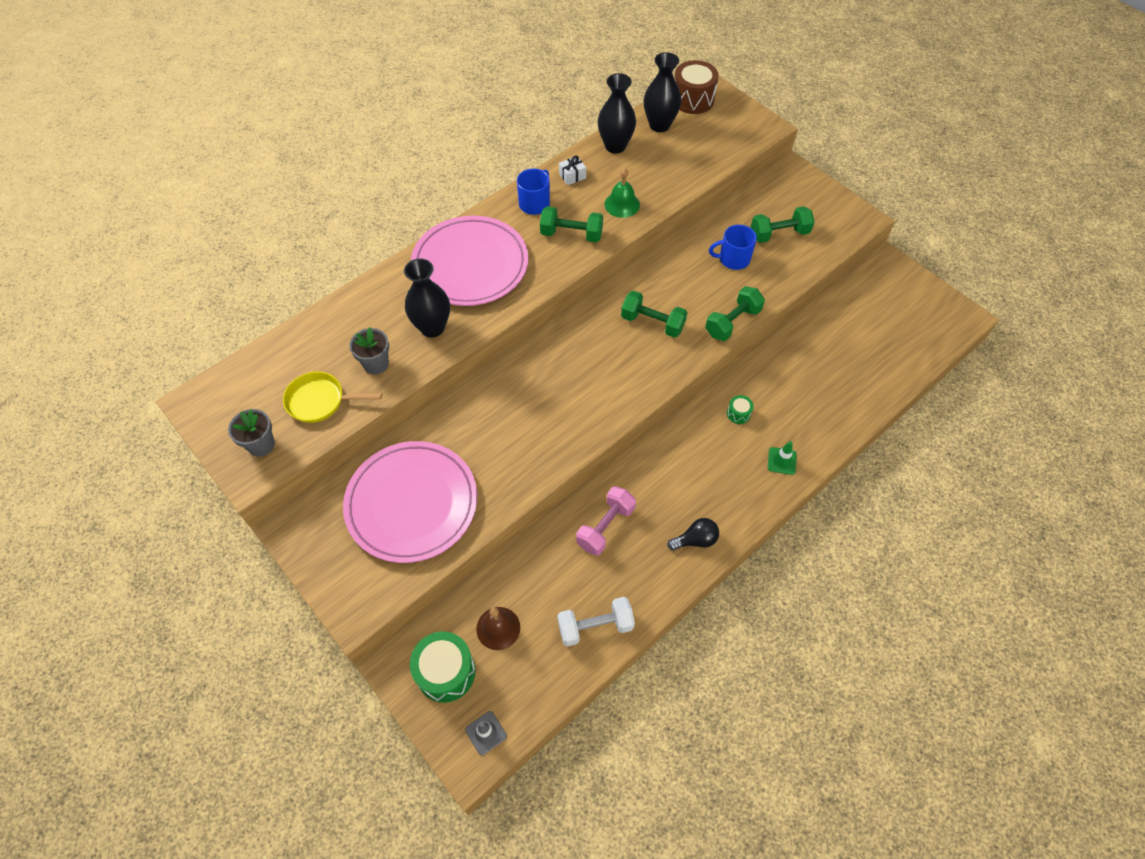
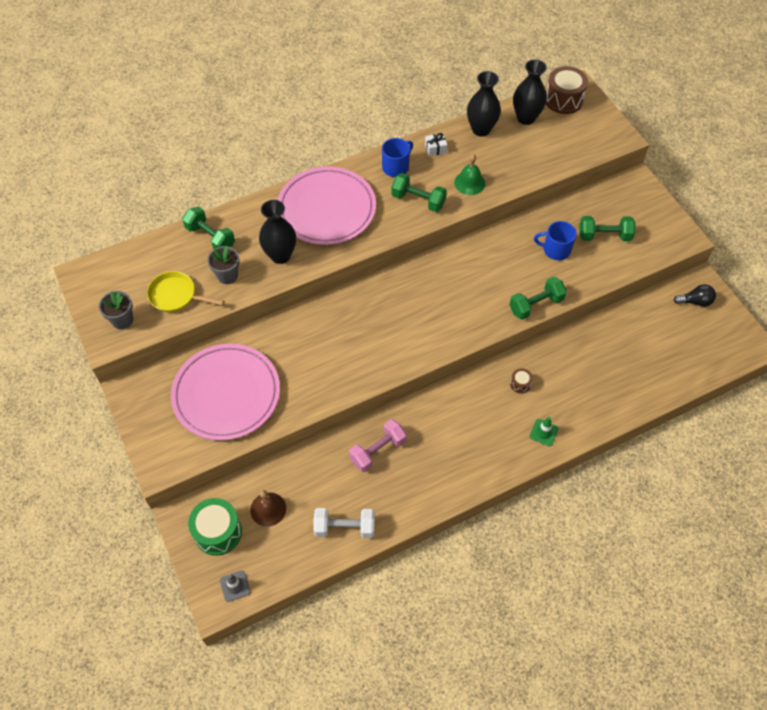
camera: 15 degrees right, 0 degrees up
green dumbbell [621,291,687,338] -> green dumbbell moved to [182,206,235,249]
black light bulb [667,518,719,550] -> black light bulb moved to [673,284,716,307]
green drum [727,395,754,424] -> brown drum [510,368,533,394]

